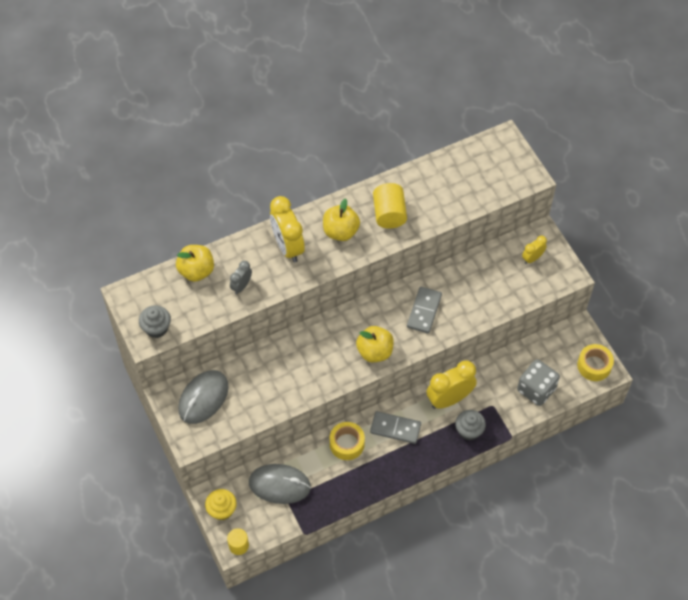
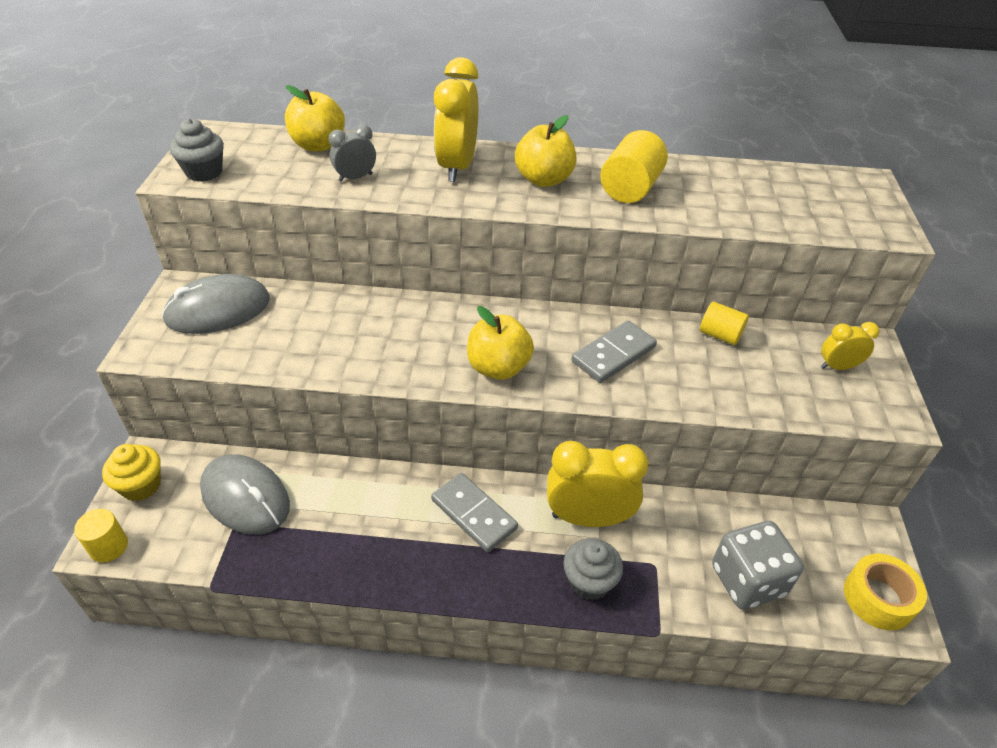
camera: 30 degrees right, 15 degrees down
yellow tape [330,422,365,460] -> none
none -> yellow cylinder [700,302,749,345]

